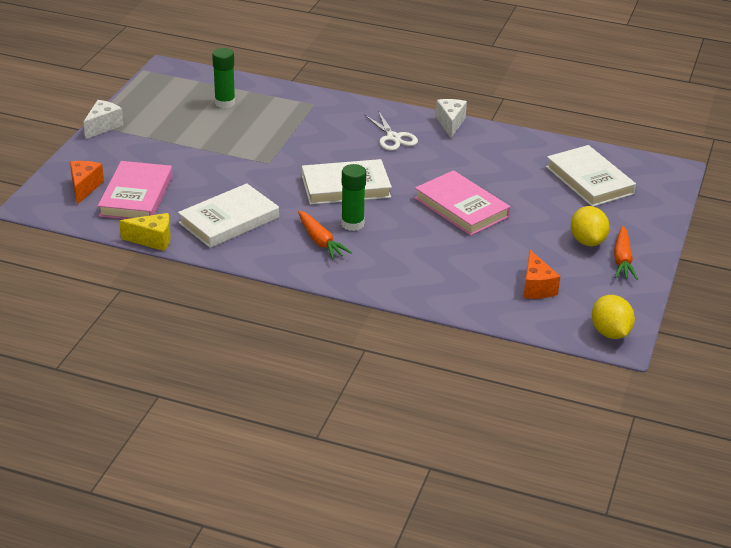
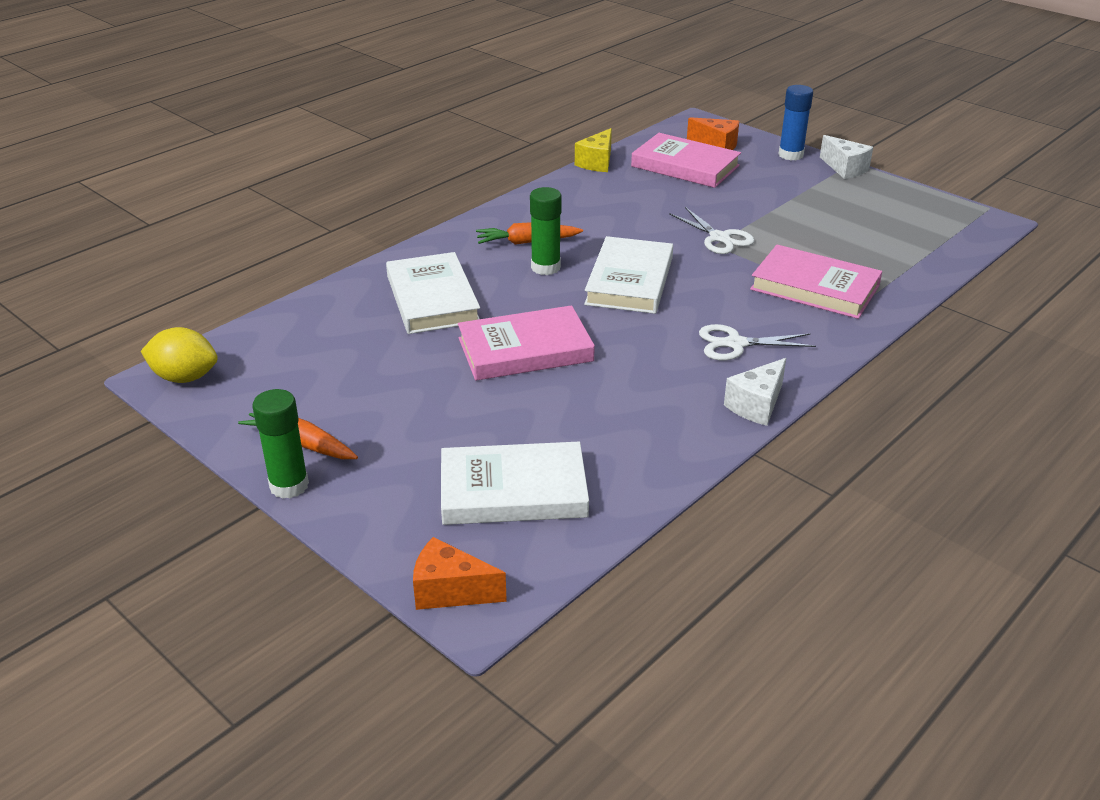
camera: 115 degrees right, 0 degrees up
white book [178,183,279,248] -> white book moved to [386,252,480,334]
green glue stick [212,48,235,108] -> green glue stick moved to [252,389,309,499]
white cheese [436,99,467,138] -> white cheese turned 105 degrees clockwise [724,358,786,426]
orange cheese [523,250,560,299] -> orange cheese moved to [413,537,507,610]
yellow lemon [571,206,610,246] -> none
none -> white scissors [669,207,754,254]
none -> pink book [750,245,882,319]
none -> blue glue stick [778,85,813,161]

